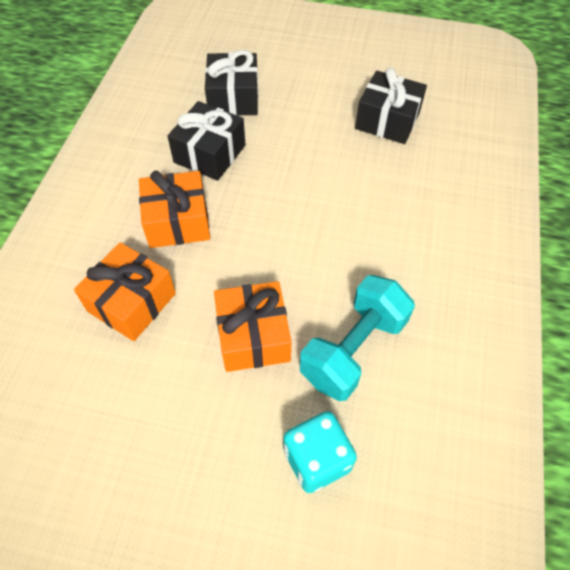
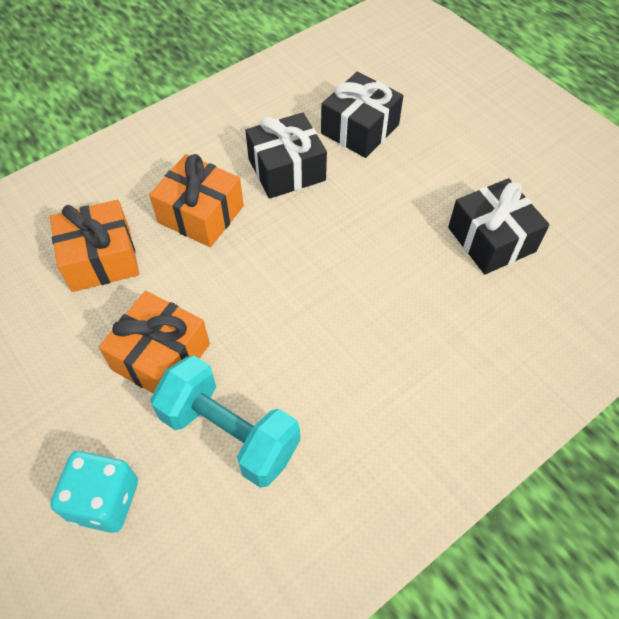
camera: 40 degrees right, 0 degrees up
turquoise dumbbell [300,275,415,401] -> turquoise dumbbell turned 45 degrees clockwise [151,355,300,488]

